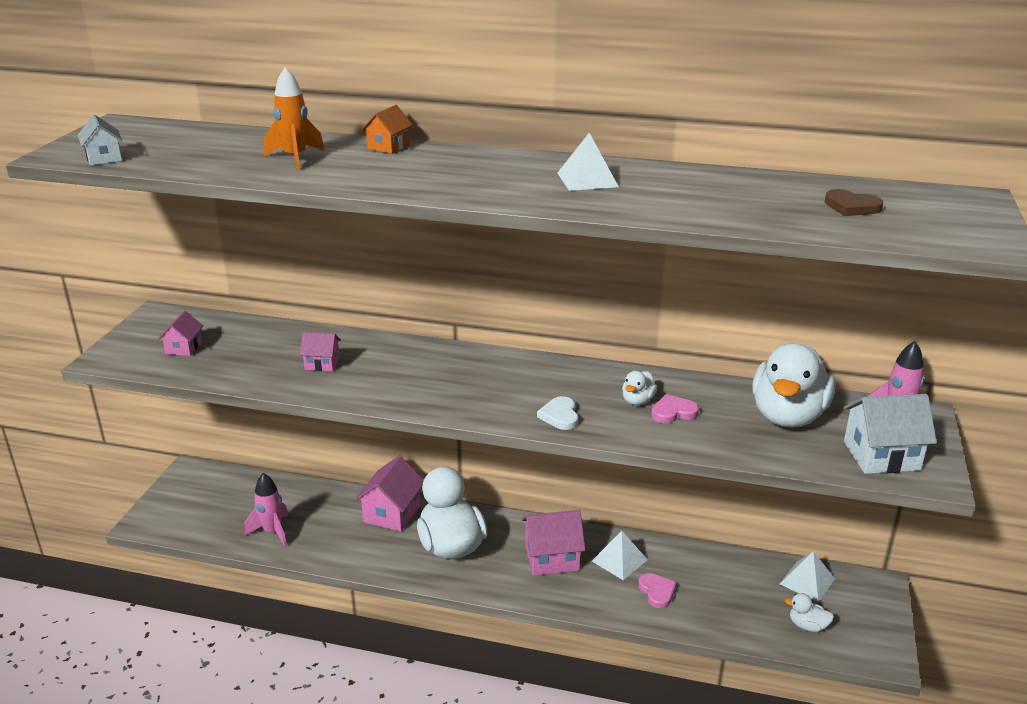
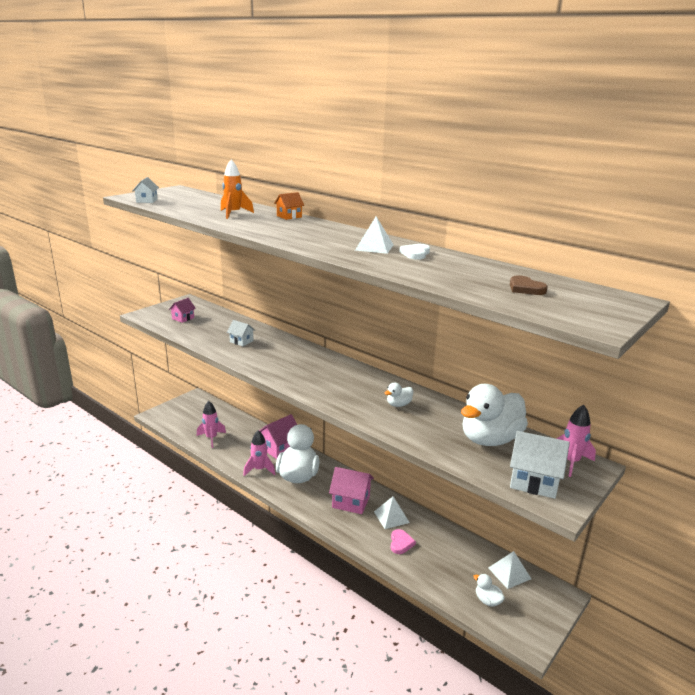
camera: 25 degrees right, 5 degrees down
pink house [300,332,341,372] -> white house [227,320,255,346]
white heart [537,396,578,430] -> white heart moved to [400,244,430,260]
pink heart [651,394,699,423] -> none
none -> pink rocket [243,430,275,476]

